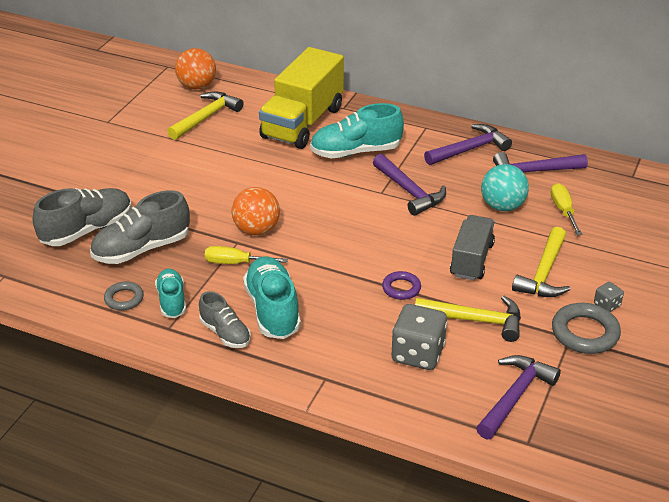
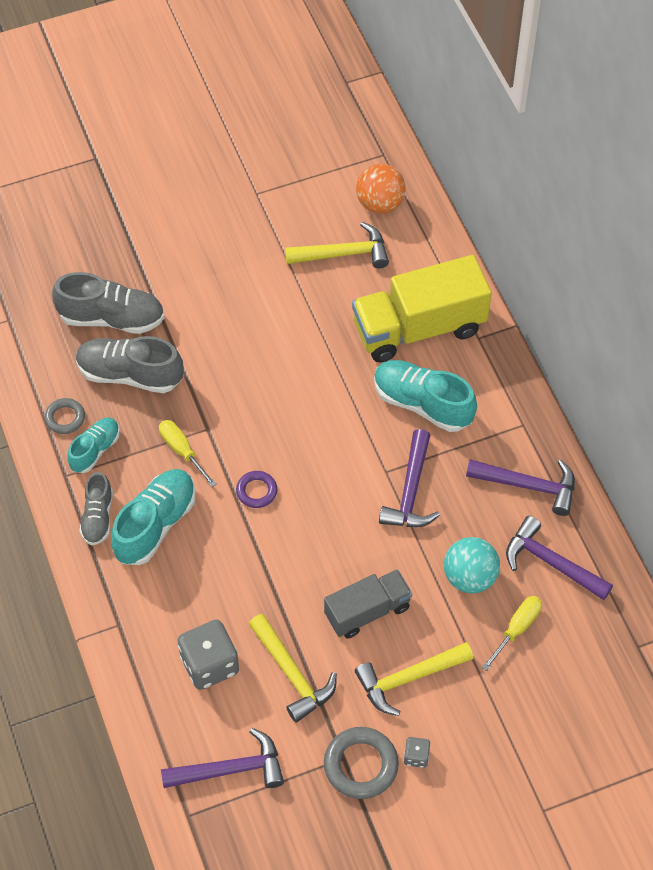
camera: 45 degrees right, 20 degrees up
orange ball [231,187,280,235] -> none
purple ring [382,271,421,300] -> purple ring moved to [236,471,277,508]

